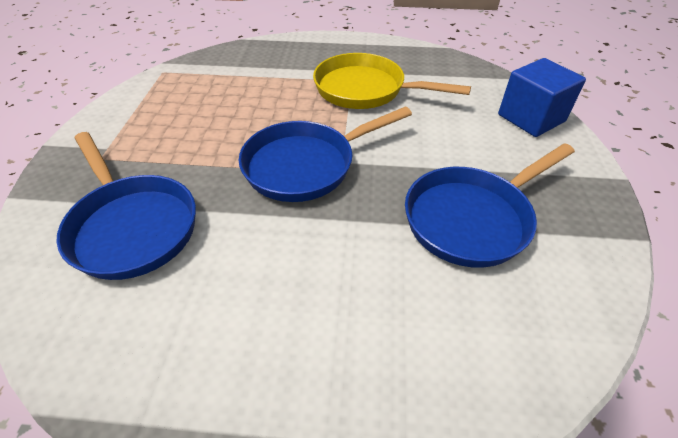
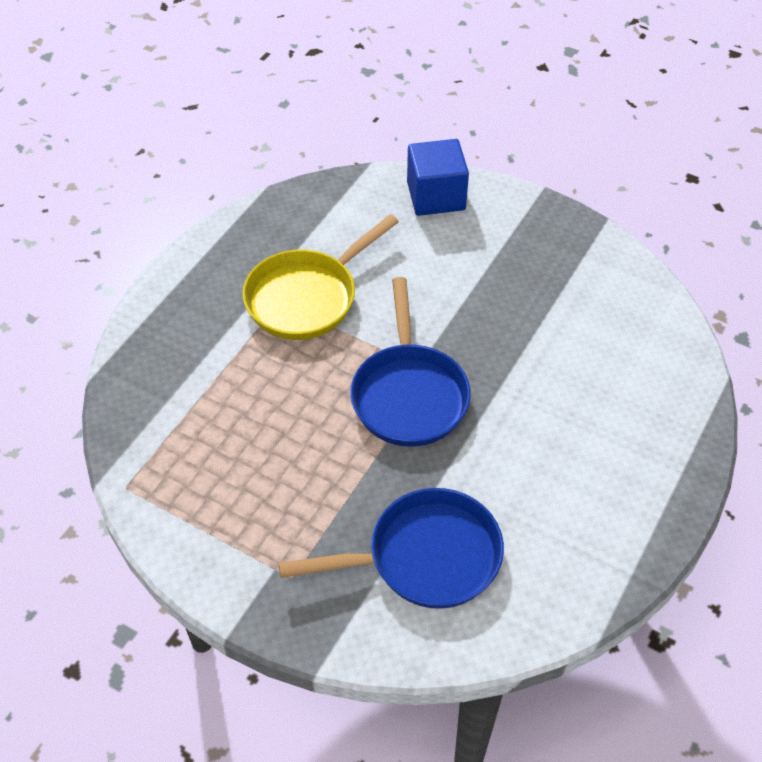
camera: 65 degrees left, 5 degrees up
blue pan [405,143,575,268] -> none

